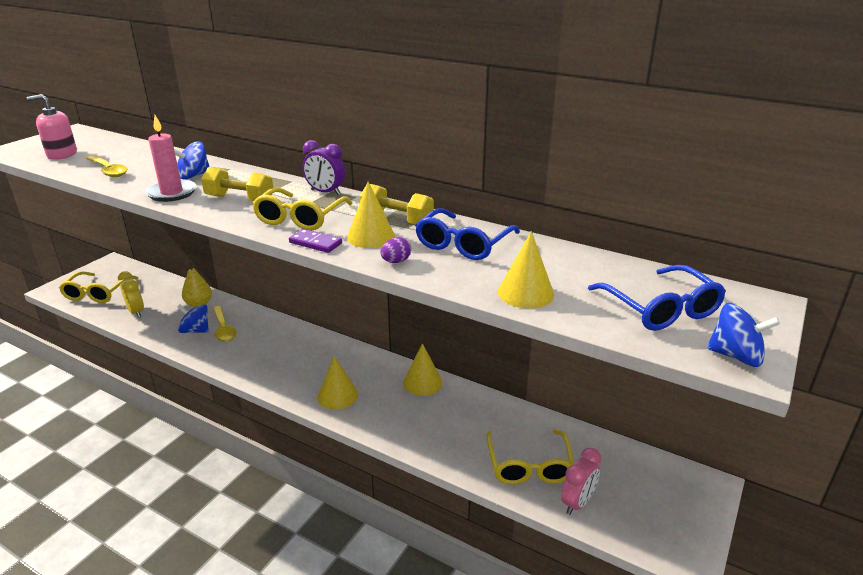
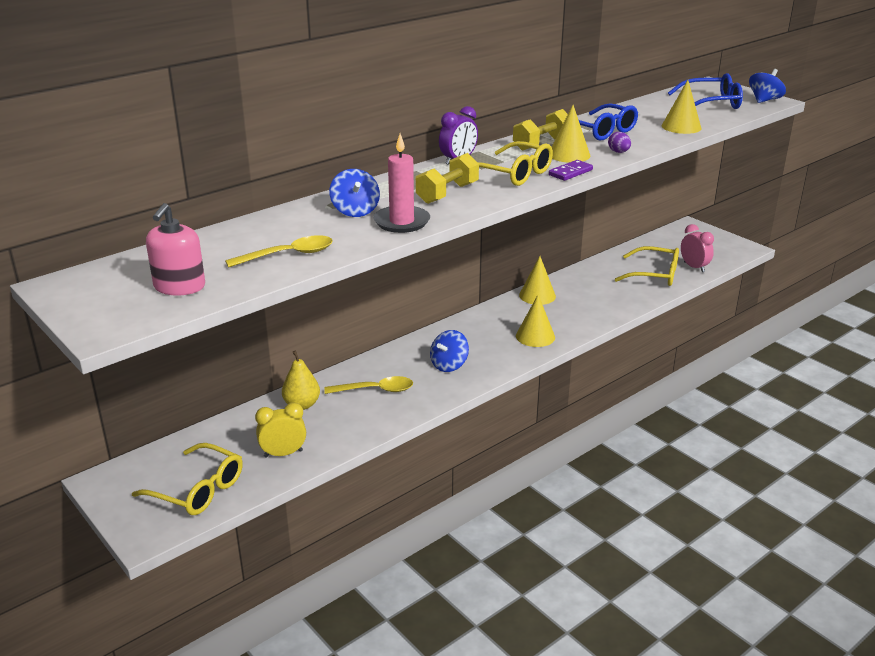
camera: 70 degrees left, 0 degrees up
blue spinning top [177,304,209,333] -> blue spinning top moved to [430,330,469,372]

